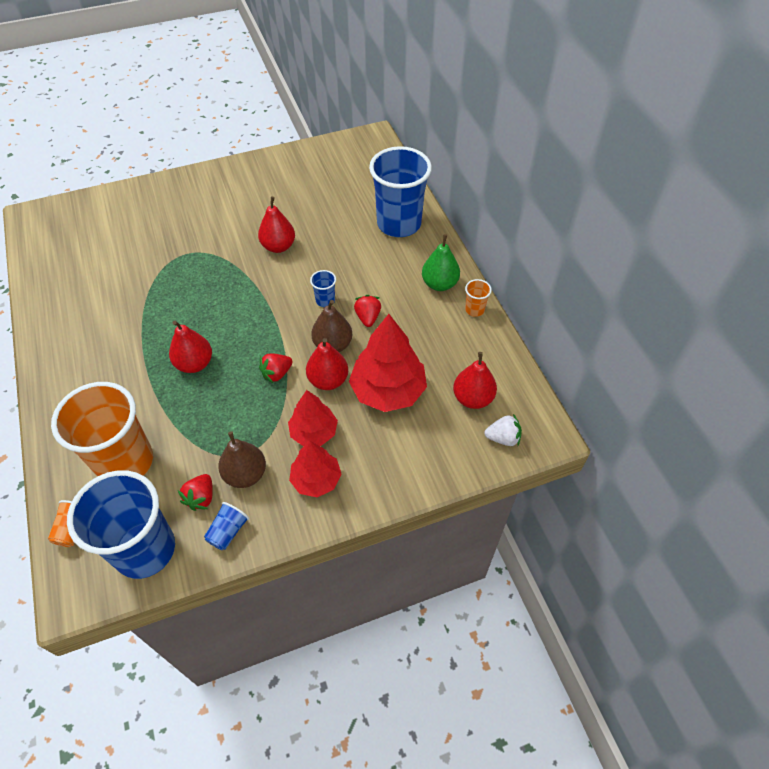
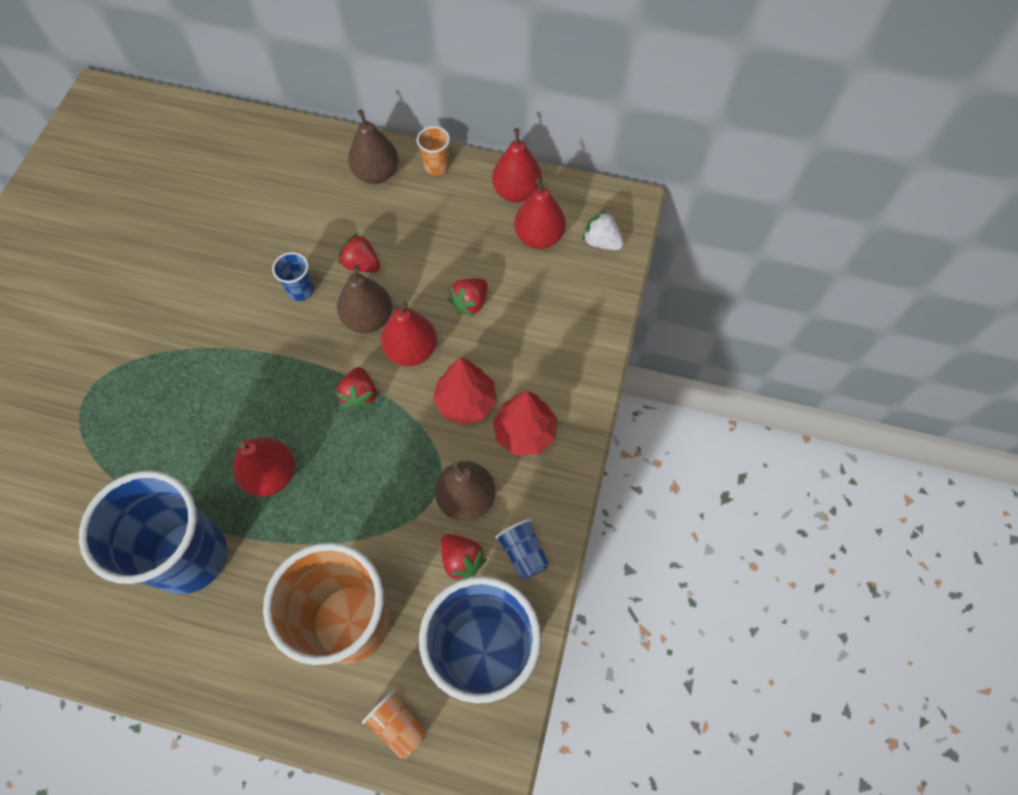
camera: 55 degrees left, 10 degrees up
red pear [258,197,295,253] -> red pear moved to [492,128,542,203]
red tree [349,314,427,412] -> red strawberry [448,278,488,317]
blue cup [369,146,432,237] -> blue cup moved to [79,471,227,594]
green pear [422,234,460,291] -> brown pear [348,109,398,184]
white strawberry [485,414,522,446] -> white strawberry turned 90 degrees counterclockwise [582,210,624,250]

